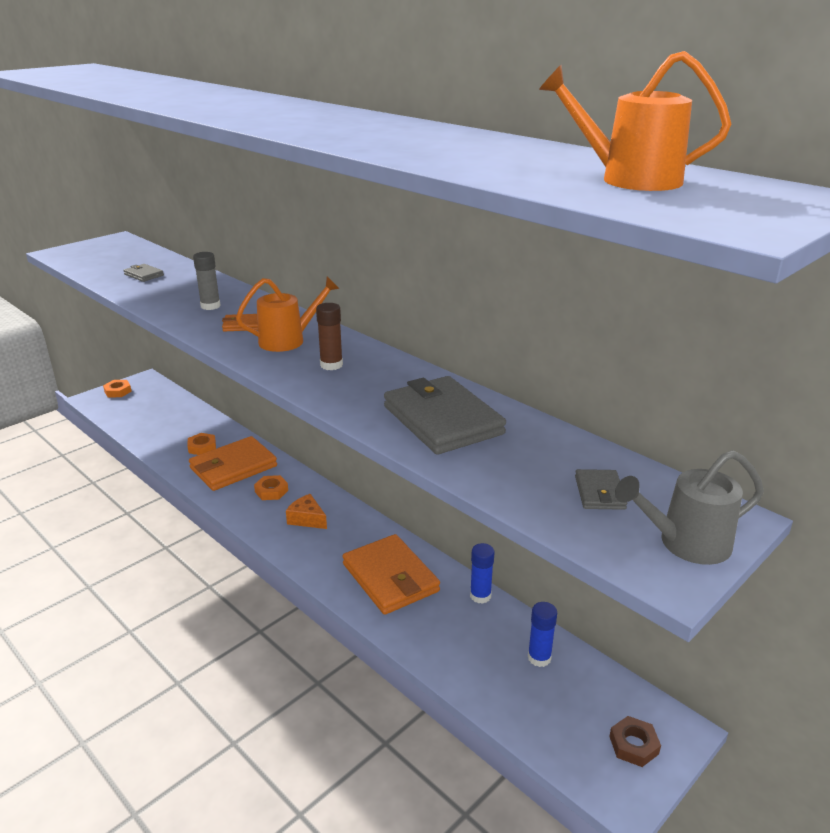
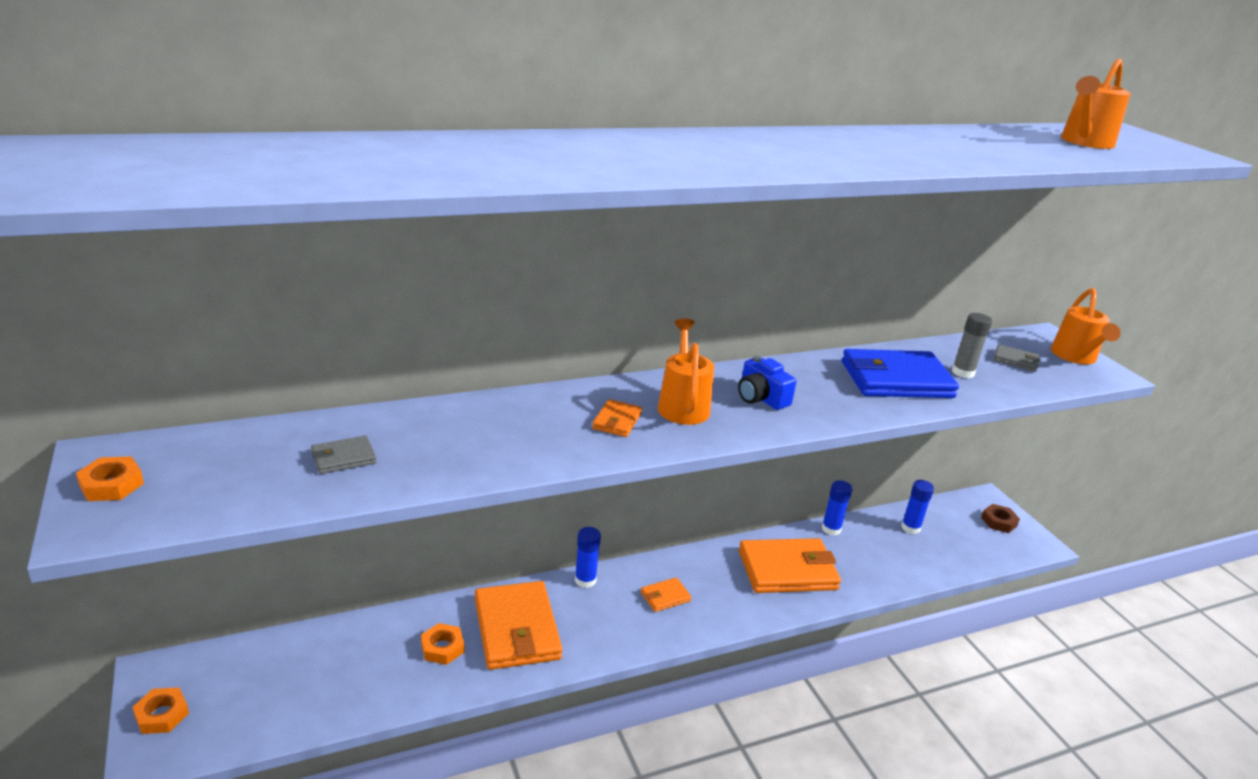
camera: 70 degrees left, 0 degrees up
grey glue stick [193,252,221,310] -> grey glue stick moved to [952,313,992,378]
orange nut [254,475,288,500] -> orange nut moved to [76,456,144,501]
orange cheese [286,494,327,529] -> orange wallet [641,577,691,612]
brown glue stick [316,303,343,370] -> blue camera [738,356,797,410]
grey wallet [384,376,506,455] -> blue wallet [842,349,959,398]
grey watering can [615,450,764,565] -> orange watering can [1051,288,1121,364]
none -> blue glue stick [575,527,601,588]

